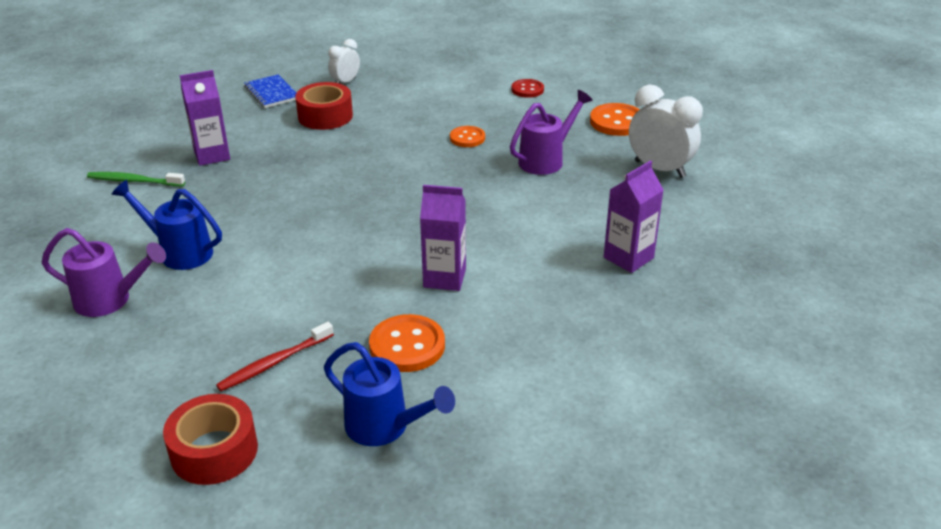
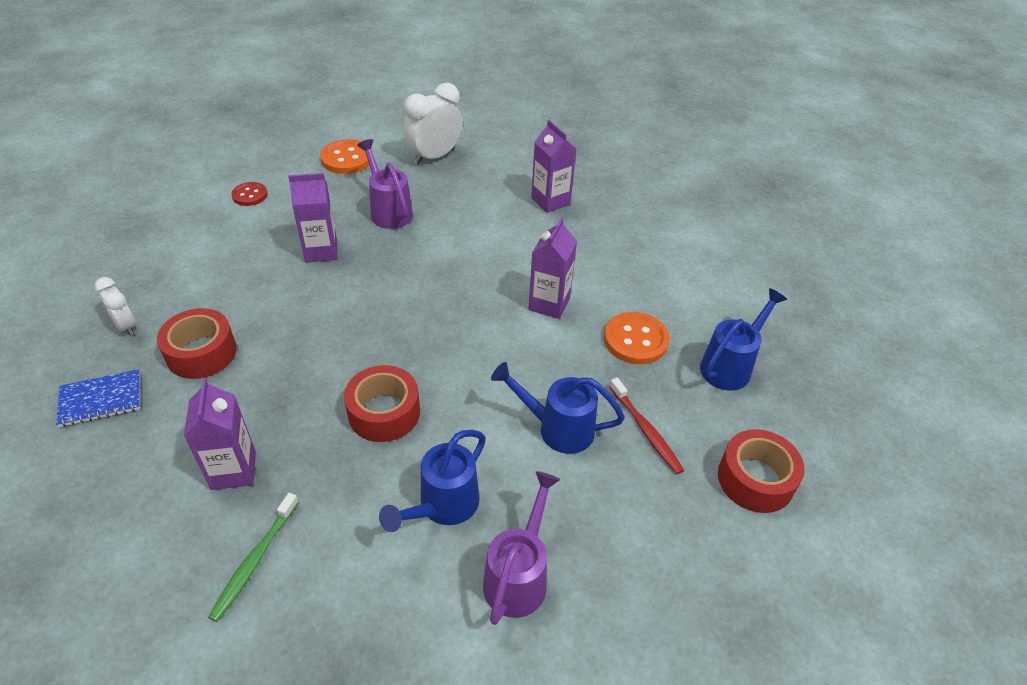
camera: 80 degrees left, 10 degrees up
orange button [450,126,485,147] -> purple carton [288,173,337,263]
none -> red tape [344,365,420,442]
none -> blue watering can [491,362,625,454]

